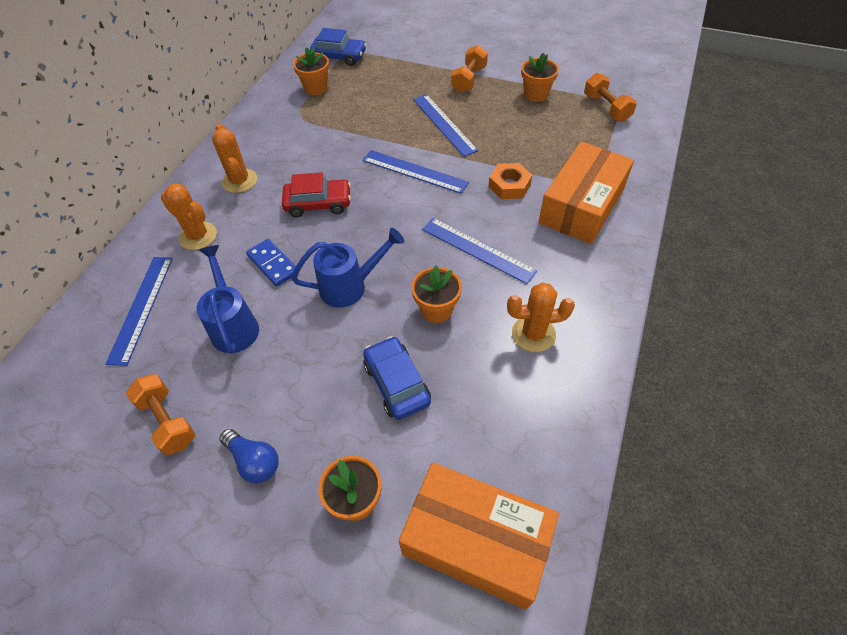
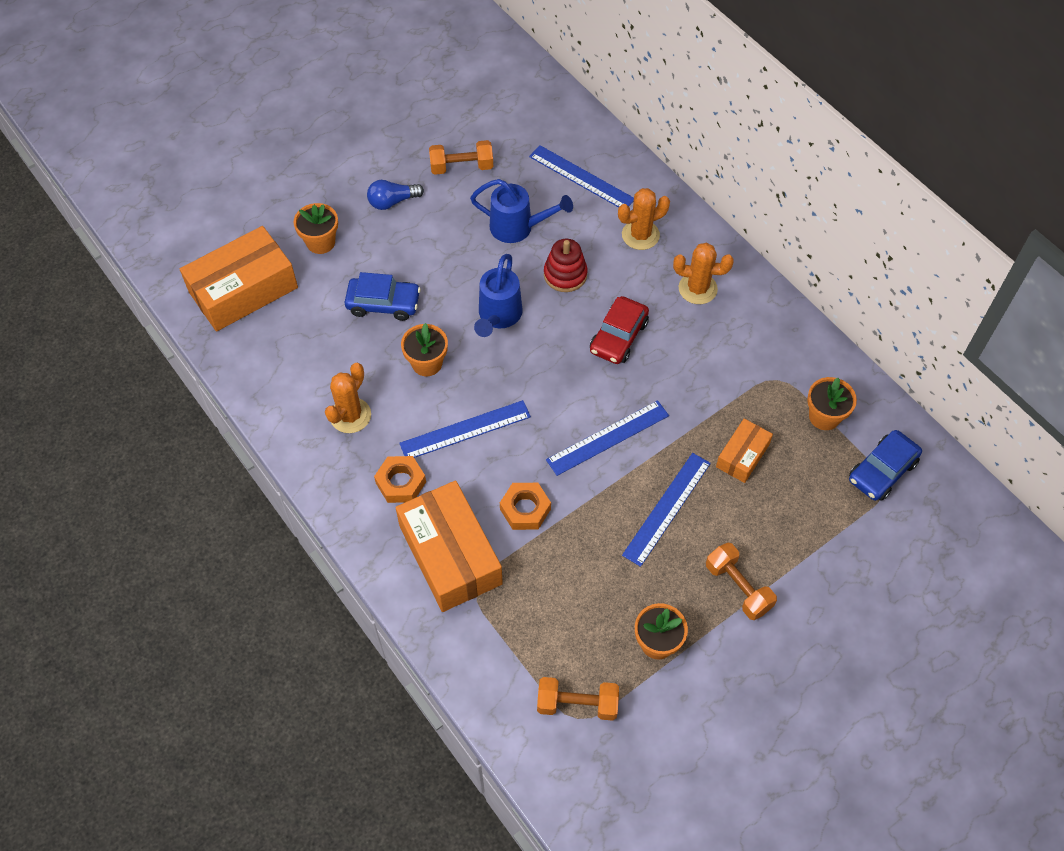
camera: 120 degrees right, 5 degrees up
blue domino [246,239,296,287] -> red stacking toy [544,239,587,292]
blue ruler [413,94,478,157] -> blue ruler turned 60 degrees counterclockwise [622,453,711,567]
none -> orange nut [374,456,426,503]
none -> orange box [716,419,773,483]

